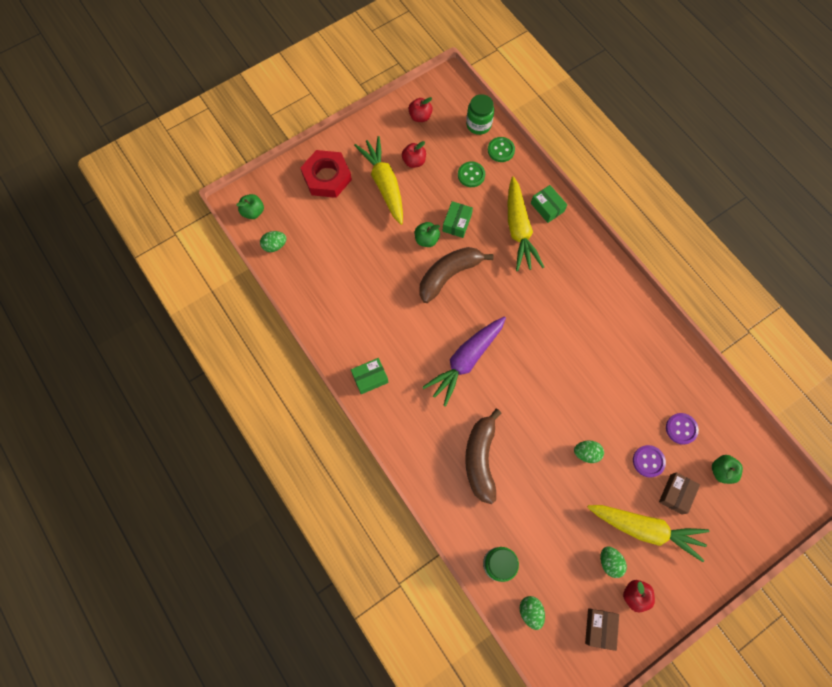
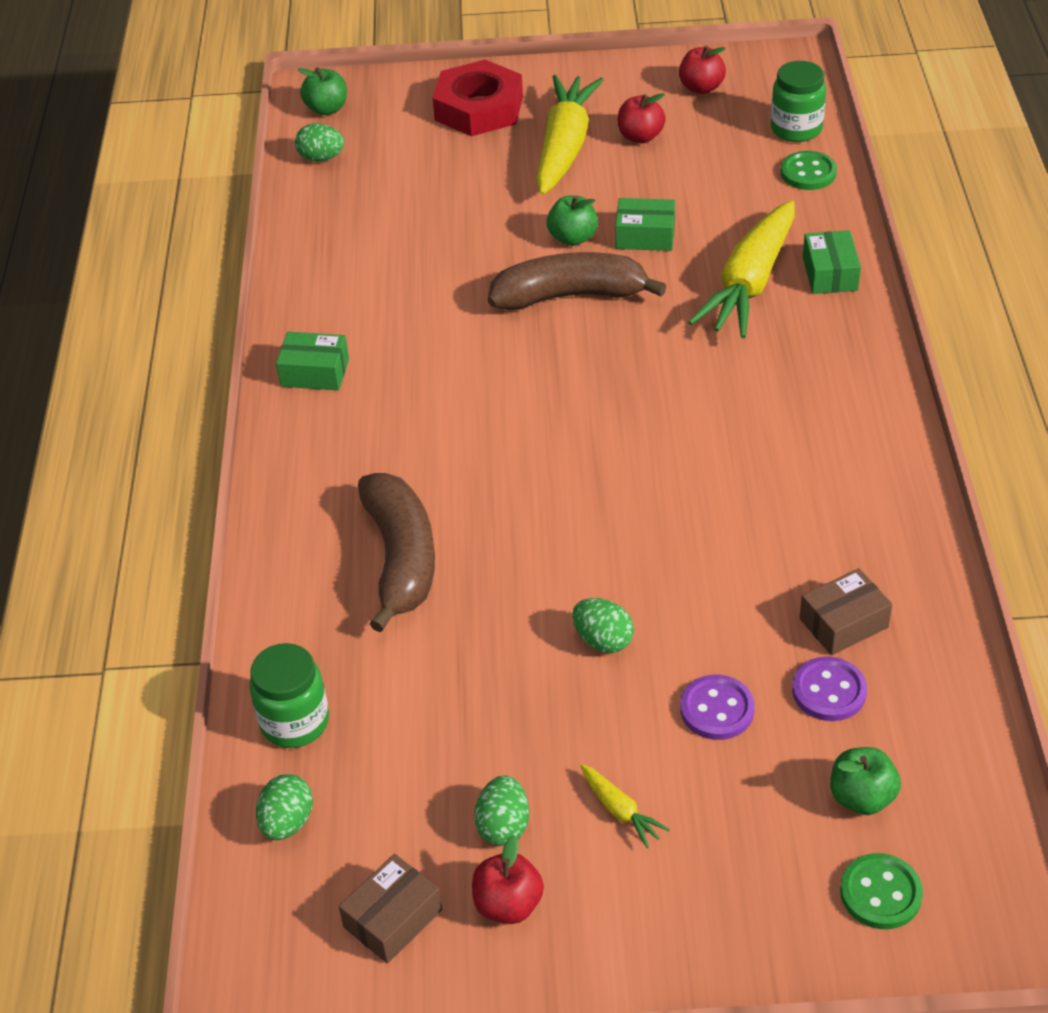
camera: 35 degrees right, 25 degrees down
purple carrot [422,316,506,406] -> none
green box [443,201,473,238] -> green box turned 45 degrees clockwise [615,198,675,251]
green button [458,161,485,187] -> green button moved to [840,853,923,929]
brown banana [465,409,501,504] -> brown banana turned 135 degrees clockwise [358,473,435,632]
yellow carrot [587,505,709,562] -> yellow carrot [580,764,670,848], size x0.41
brown box [659,472,700,514] -> brown box moved to [799,568,892,655]

